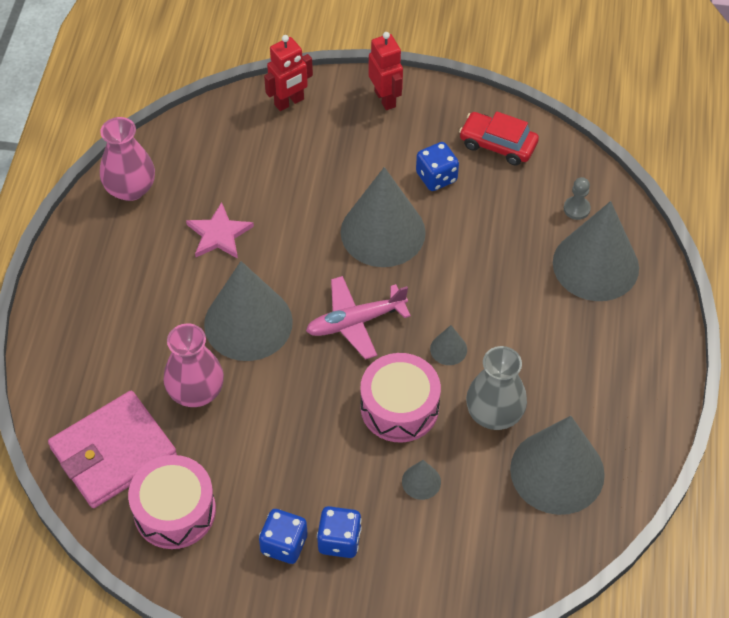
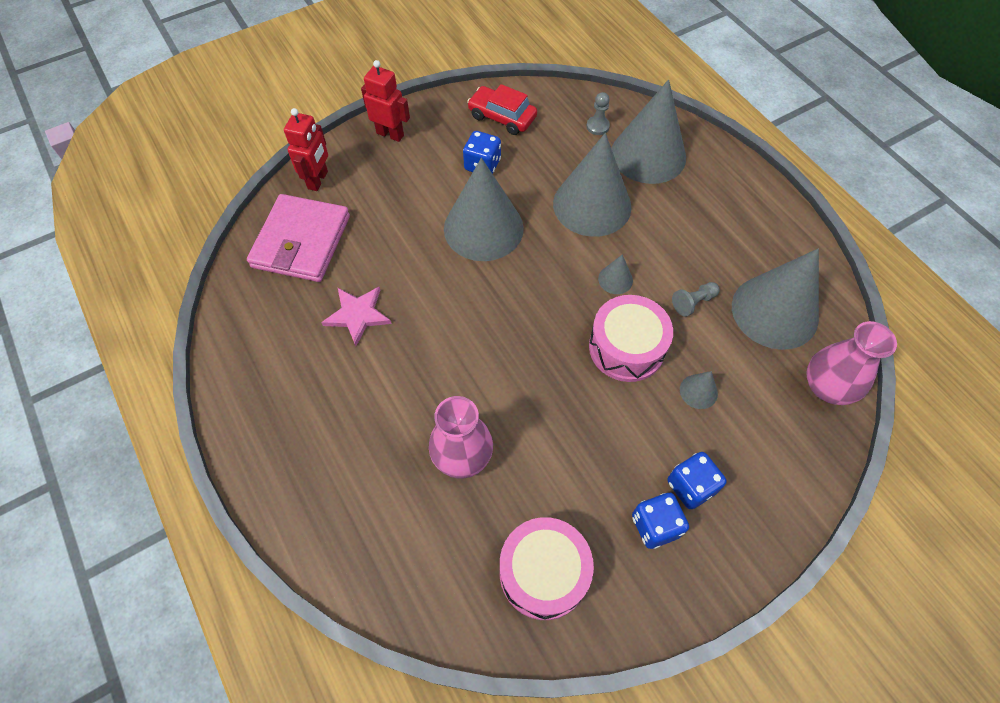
camera: 40 degrees left, 5 degrees up
pink wallet [48,391,177,508] -> pink wallet moved to [247,194,350,282]
pink vase [100,117,155,201] -> pink vase moved to [806,321,897,405]
grey cone [204,261,293,361] -> grey cone moved to [553,133,632,237]
pink plane [306,276,411,360] -> none
red car [459,111,539,166] -> red car turned 45 degrees clockwise [467,84,537,135]
grey vase [466,346,527,430] -> grey pawn [672,282,720,317]

